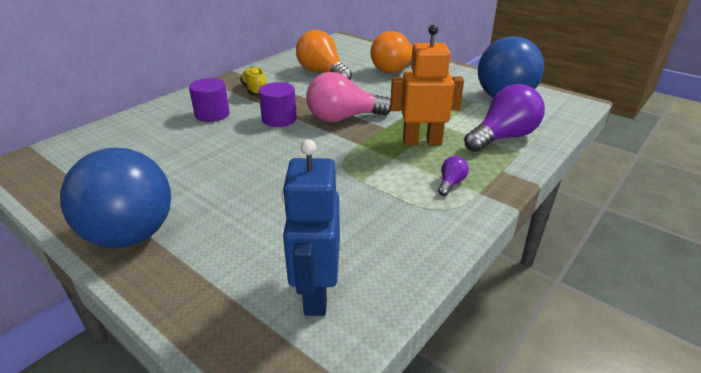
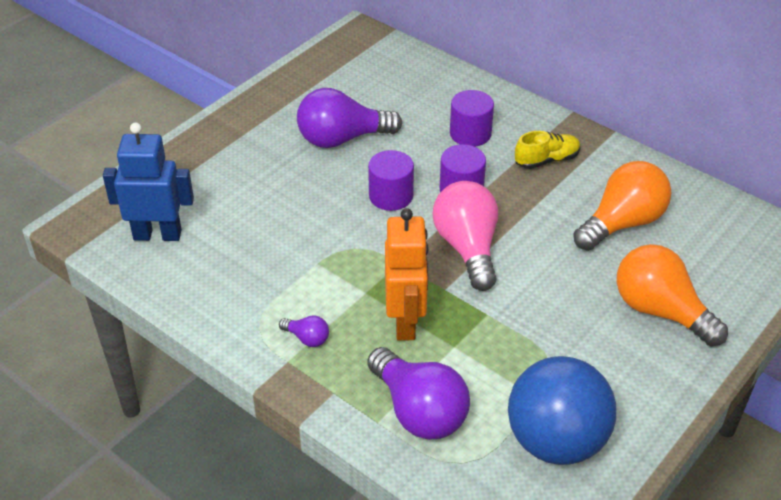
camera: 90 degrees right, 10 degrees up
blue ball [60,148,171,248] -> none
none -> purple light bulb [297,88,402,148]
none -> purple cylinder [368,150,414,211]

